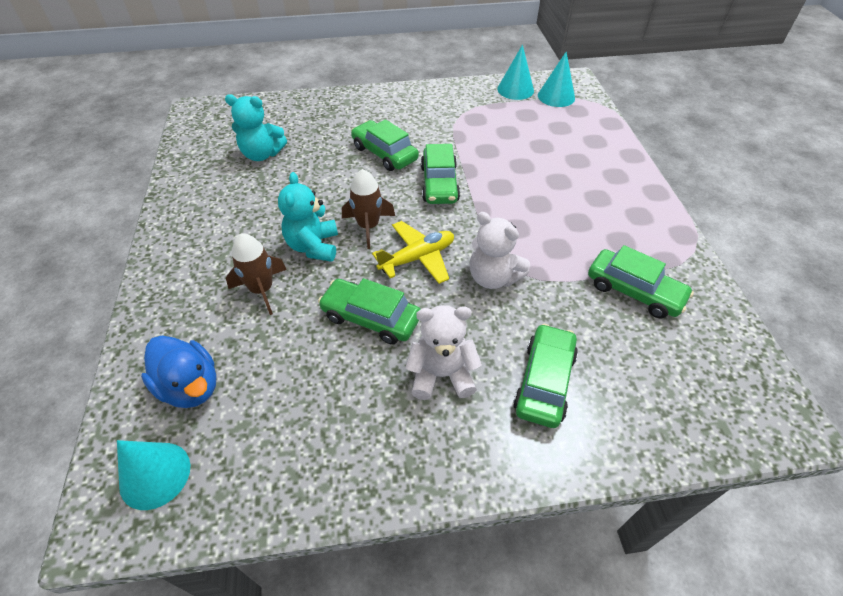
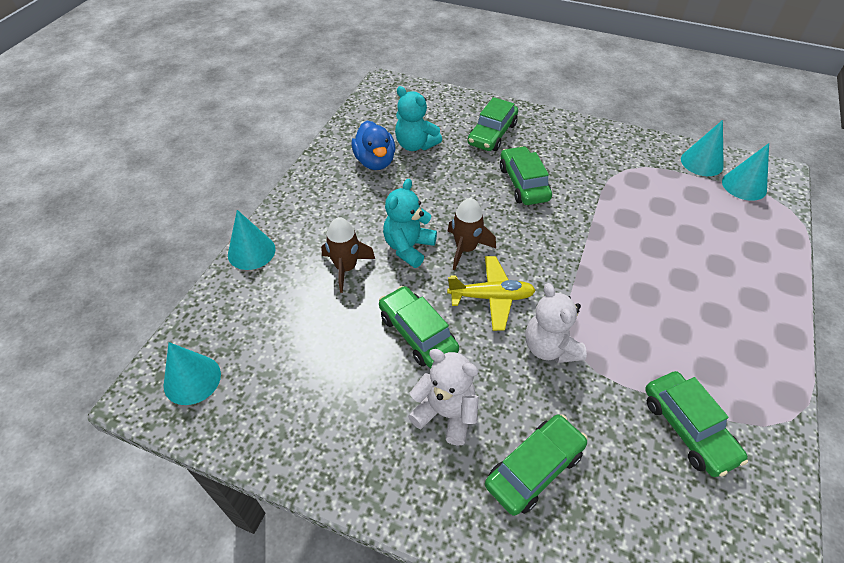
camera: 30 degrees right, 0 degrees up
blue duck [141,335,217,408] -> blue duck moved to [352,121,395,170]
green car [421,144,460,204] -> green car moved to [468,97,518,151]
none -> turquoise cone [228,210,276,270]

